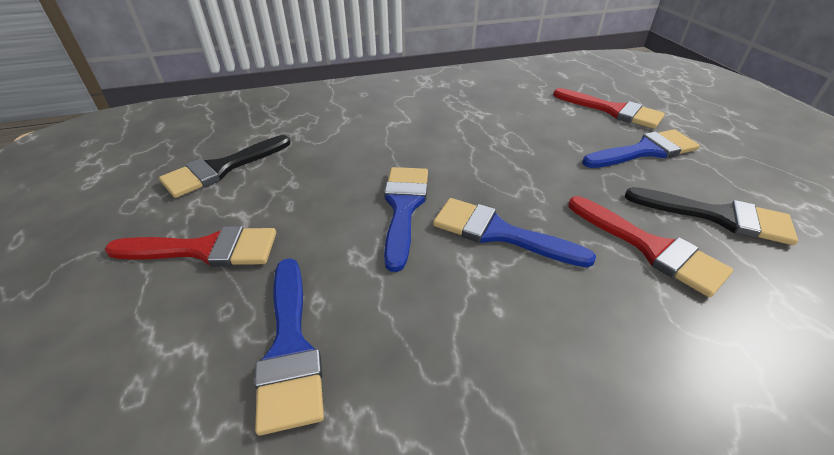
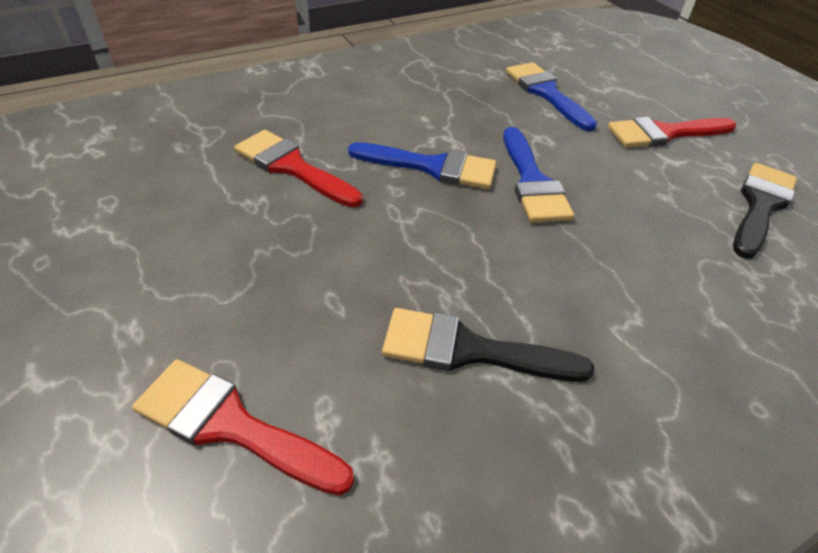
camera: 165 degrees right, 5 degrees up
blue brush [582,129,700,168] -> none
black brush [625,187,798,245] -> black brush moved to [382,308,594,382]

